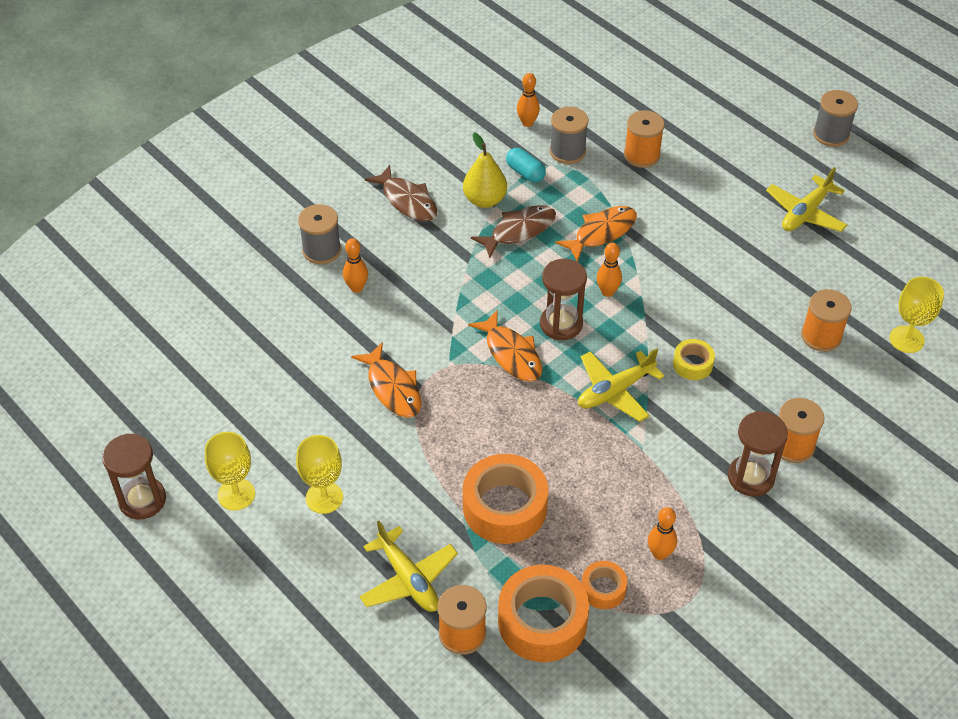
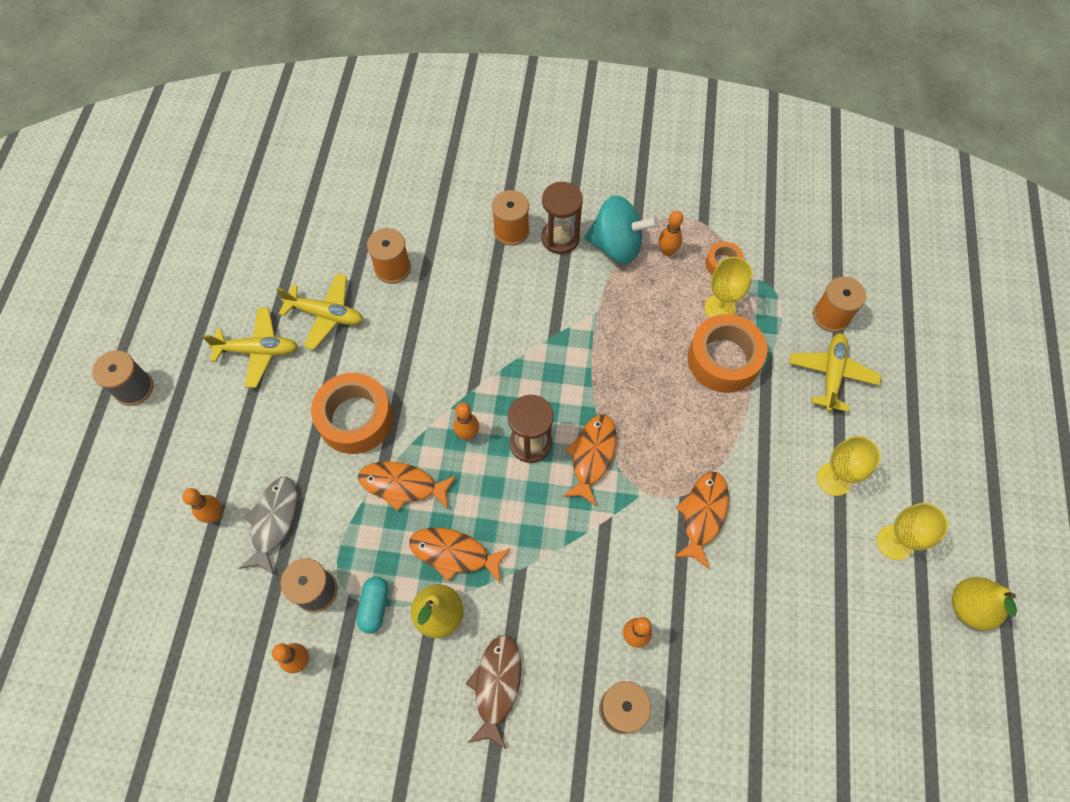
camera: 130 degrees left, 15 degrees up
brown hourglass [102,434,166,519] -> yellow pear [952,577,1017,630]
brown fish [471,205,556,258] -> orange fish [409,528,511,583]
orange tape [498,565,589,662] -> orange tape moved to [311,373,393,454]
yellow plane [578,348,664,422] -> yellow plane moved to [276,273,363,350]
orange spool [624,110,665,168] -> grey fish [239,477,297,576]
yellow tape [673,339,715,380] -> none
yellow goblet [889,277,944,353] -> yellow goblet moved to [704,257,753,318]
none -> orange bowling pin [182,488,222,523]
none -> turquoise spinning top [585,195,658,264]

